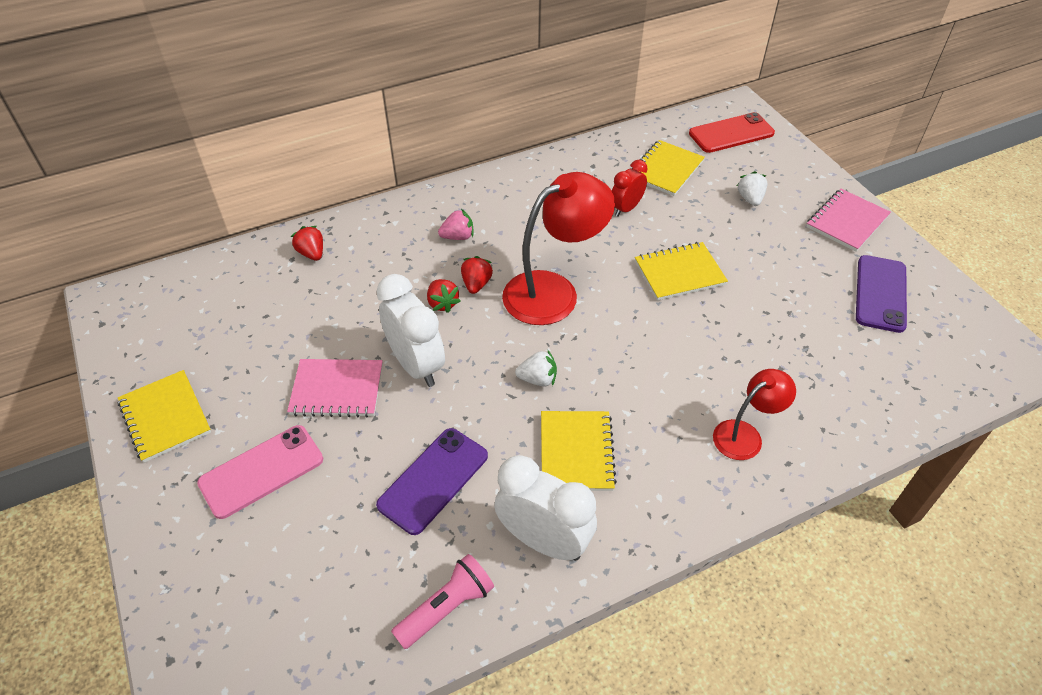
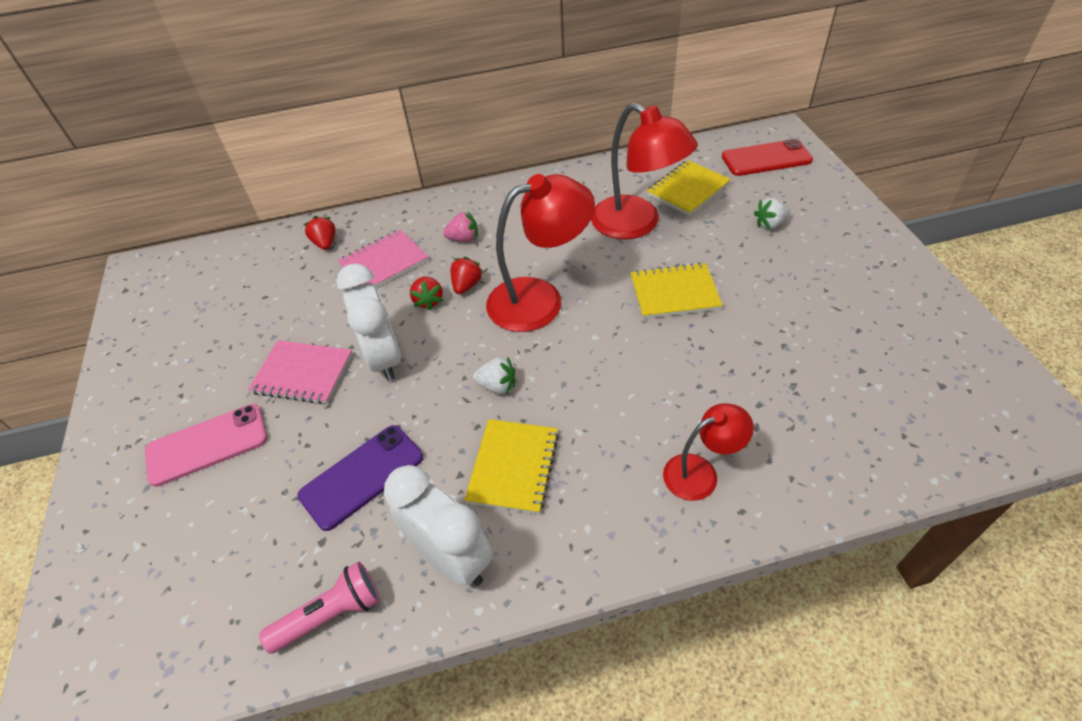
camera: 15 degrees right, 0 degrees up
yellow notebook [118,370,211,463] -> none
red clock [612,160,648,217] -> red lamp [591,103,698,239]
white strawberry [737,171,768,206] -> white strawberry turned 120 degrees counterclockwise [754,198,790,229]
pink notebook [806,189,891,252] -> pink notebook moved to [338,229,429,288]
purple phone [856,255,907,333] -> none

